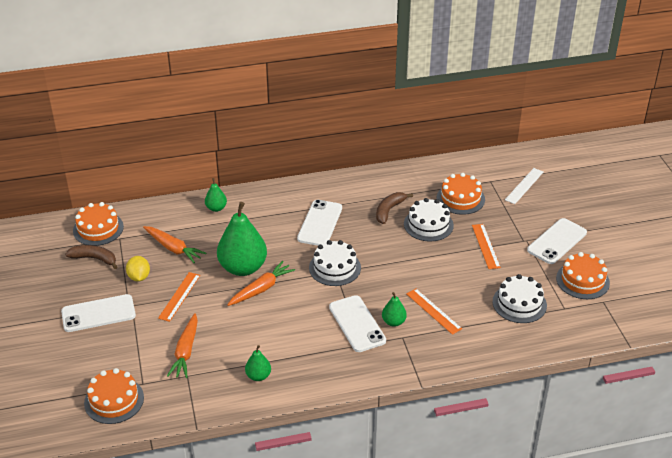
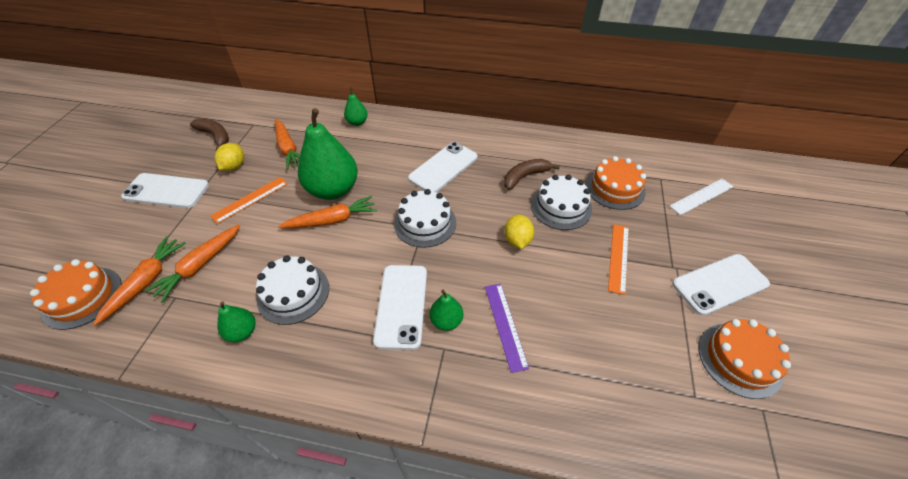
camera: 25 degrees right, 10 degrees up
orange cake [73,202,124,246] -> none
orange ruler [406,289,462,335] -> purple ruler [485,284,529,373]
white cake [493,274,547,323] -> white cake moved to [256,255,329,325]
none -> orange carrot [93,236,186,326]
none -> yellow lemon [504,215,534,249]

